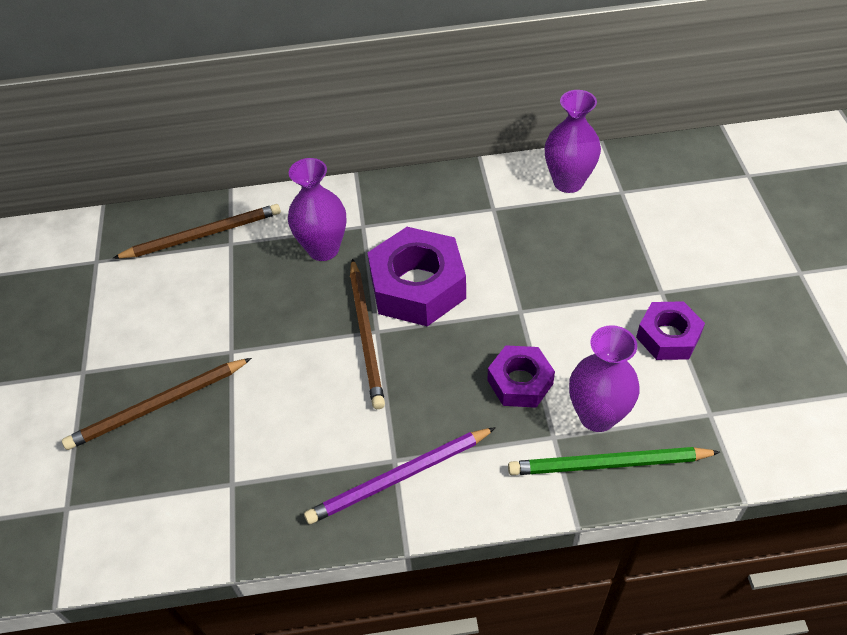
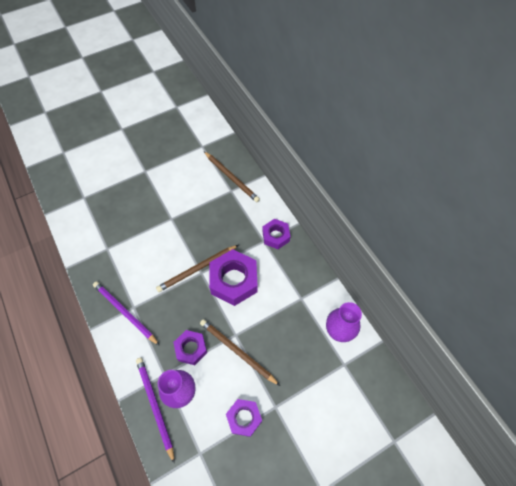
camera: 65 degrees right, 10 degrees up
brown pencil [62,358,252,450] -> brown pencil moved to [200,319,280,386]
purple vase [288,158,346,261] -> none
green pencil [508,447,720,475] -> purple pencil [136,358,175,464]
none -> purple nut [262,219,291,249]

